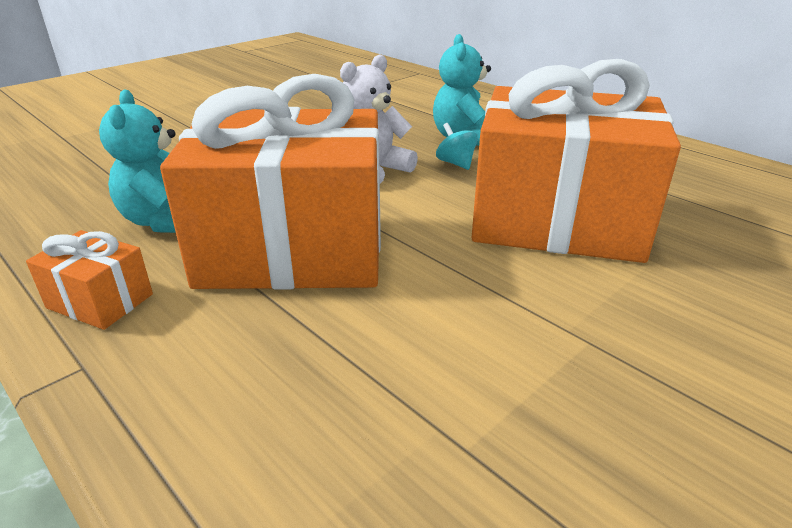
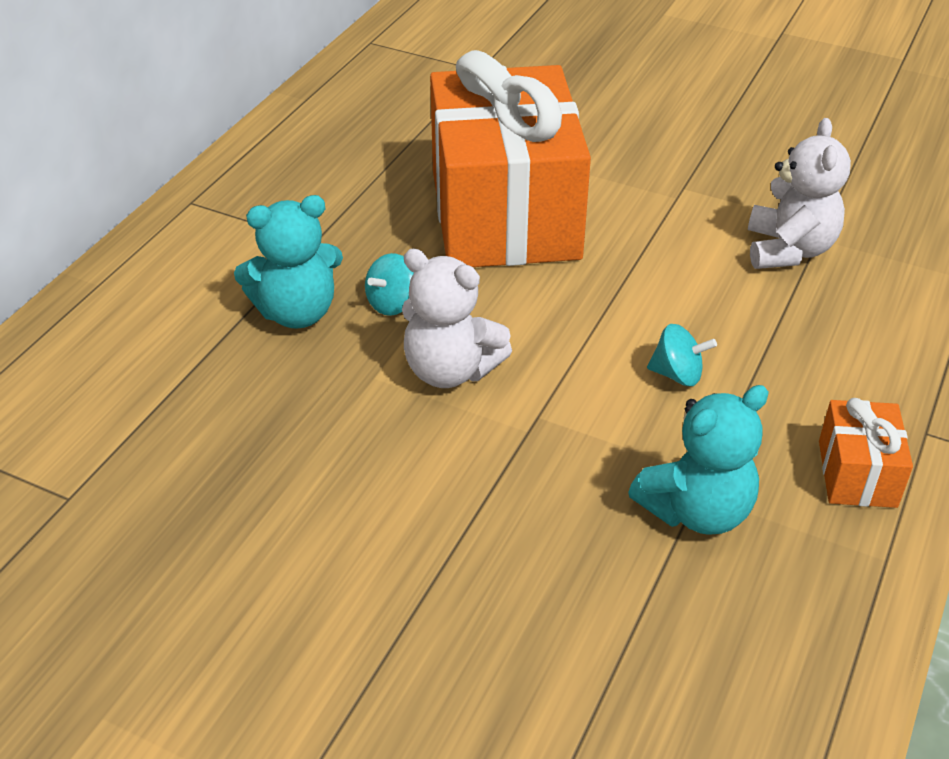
camera: 110 degrees left, 10 degrees up
orange gift [160,74,381,290] -> turquoise spinning top [647,324,717,386]
none -> white teddy bear [748,118,851,269]

